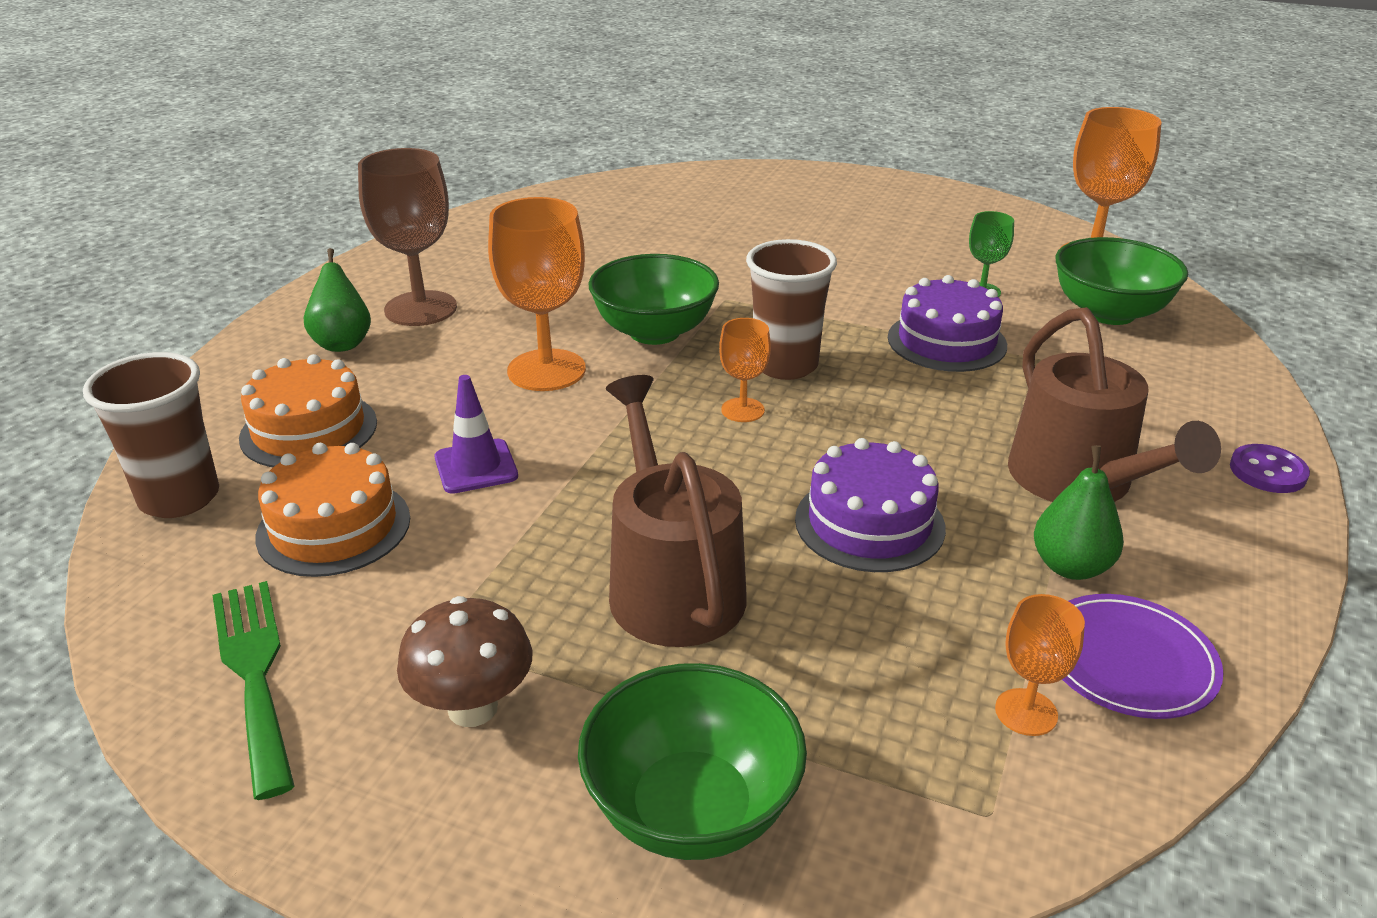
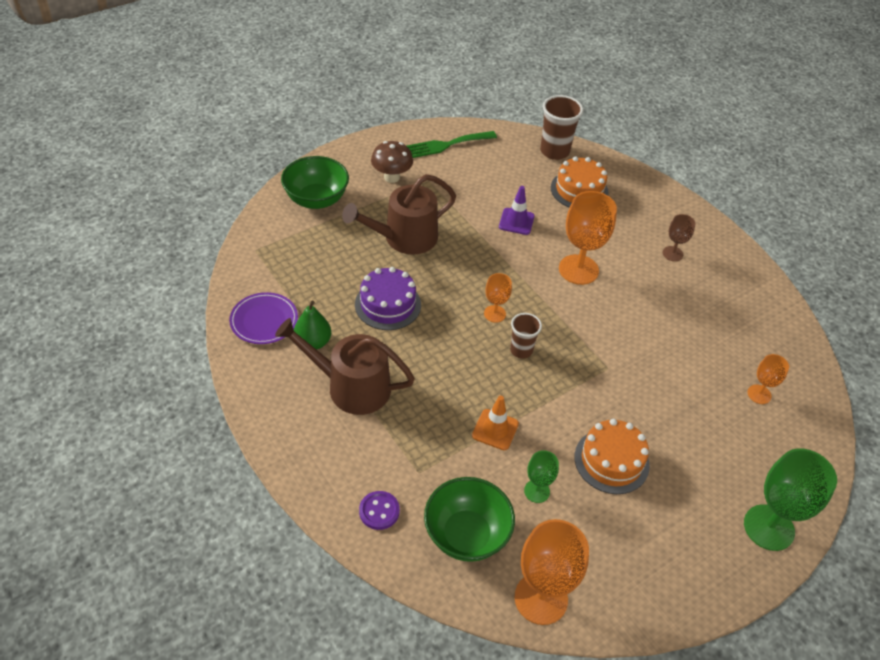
camera: 120 degrees right, 15 degrees up
green fork [213,581,295,800] -> green fork turned 150 degrees clockwise [407,131,497,158]
orange cake [255,443,410,577] -> orange cake moved to [575,419,650,494]
green pear [304,248,371,352] -> none
brown goblet [358,148,457,326] -> brown goblet [663,214,695,261], size x0.53
green bowl [588,254,719,345] -> none
brown watering can [606,375,747,647] -> brown watering can turned 135 degrees clockwise [342,174,456,255]
brown cup [746,239,837,380] -> brown cup [510,313,542,359], size x0.62
purple cake [888,275,1007,372] -> orange traffic cone [472,395,519,450]
orange goblet [995,594,1085,736] -> orange goblet moved to [748,354,789,404]
purple button [1230,444,1310,493] -> purple button moved to [359,491,400,530]
none -> green goblet [744,448,837,551]

